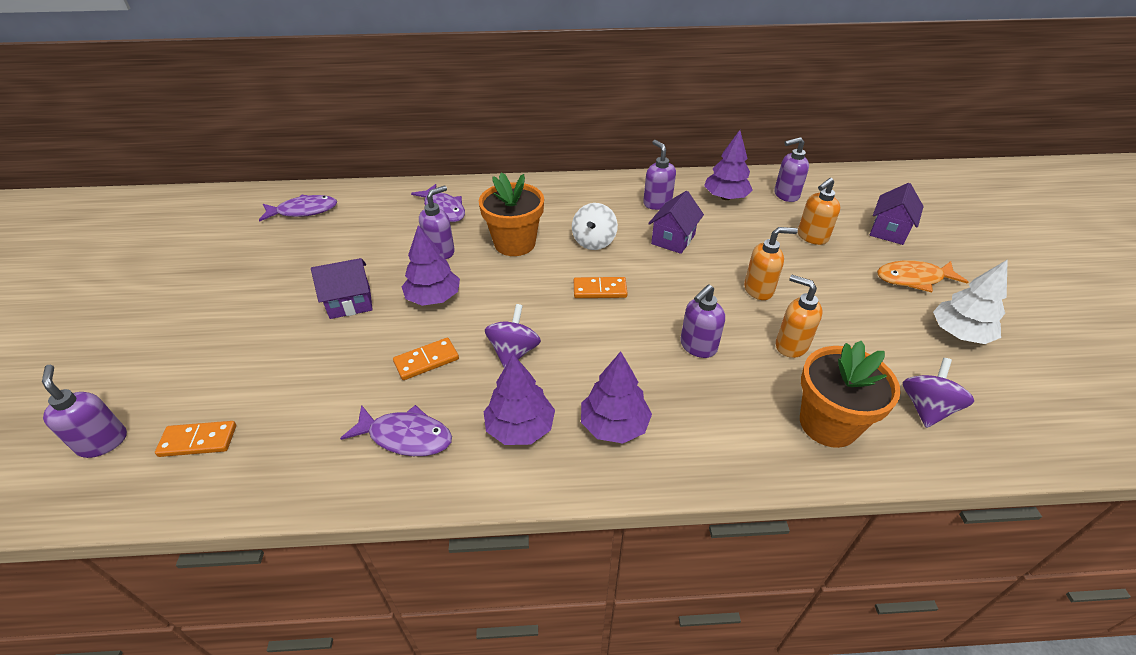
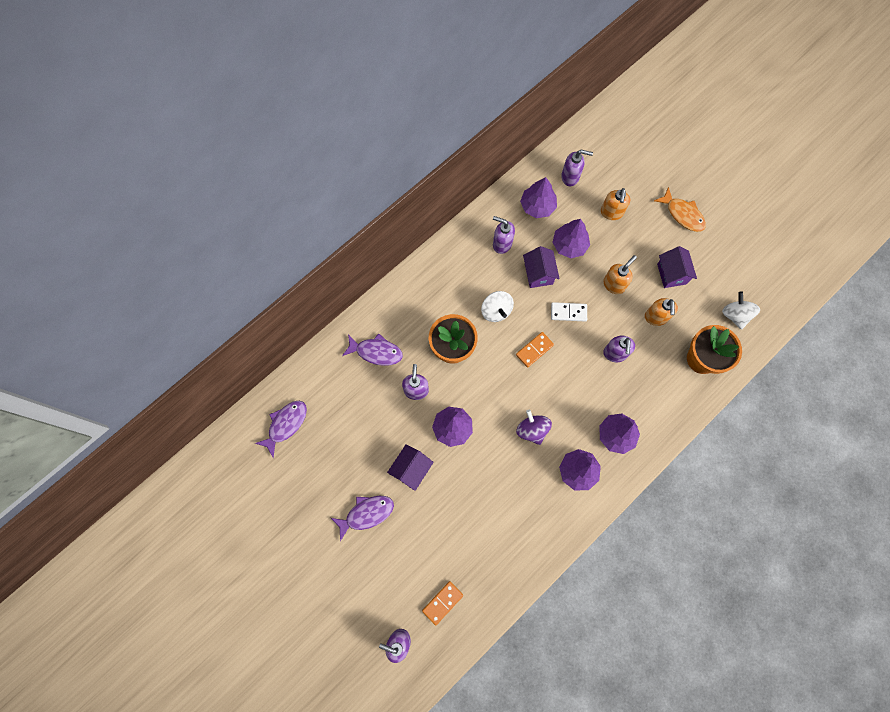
camera: 40 degrees left, 30 degrees up
purple fish [340,405,452,456] -> purple fish moved to [331,496,394,541]
orange domino [393,338,459,380] -> none
purple soap dispenser [774,137,809,202] -> purple soap dispenser turned 120 degrees counterclockwise [561,150,593,186]
orange soap dispenser [776,275,823,358] -> orange soap dispenser turned 90 degrees counterclockwise [645,298,678,326]
purple house [870,183,924,245] -> purple house moved to [657,246,697,288]
orange fish [877,260,968,292] -> orange fish turned 90 degrees counterclockwise [654,187,706,232]
purple spinning top [903,358,974,428] -> white spinning top [722,291,760,330]
white tree [933,259,1008,344] -> none
none -> white domino [551,302,587,322]
none -> purple tree [552,219,590,258]

